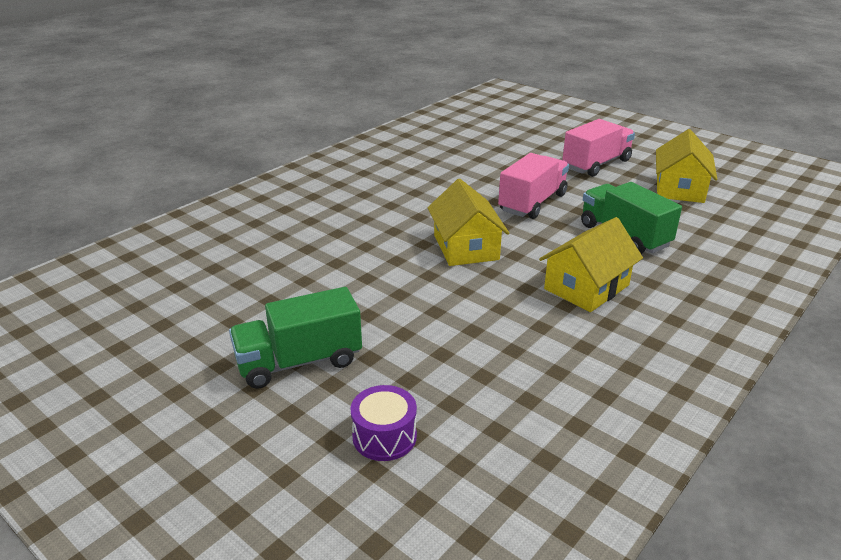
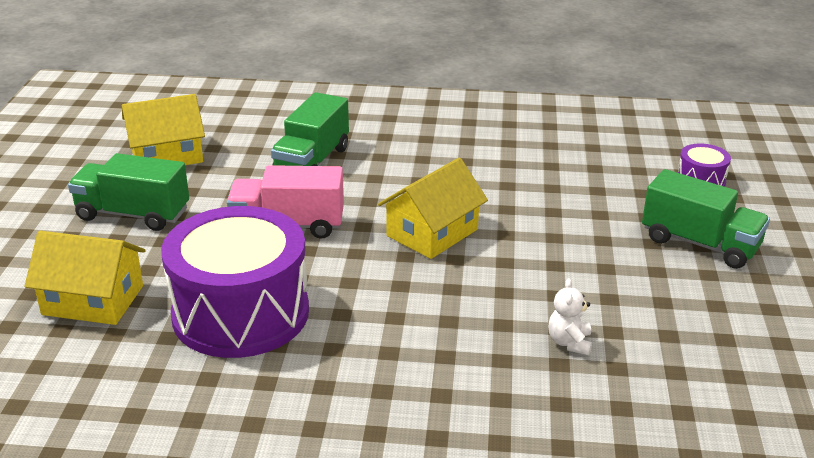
camera: 125 degrees left, 0 degrees up
yellow house [539,217,643,312] -> yellow house moved to [25,231,146,325]
pink truck [562,119,635,177] -> green truck [68,153,189,231]
none -> purple drum [161,206,309,358]
none -> white teddy bear [548,278,592,355]

